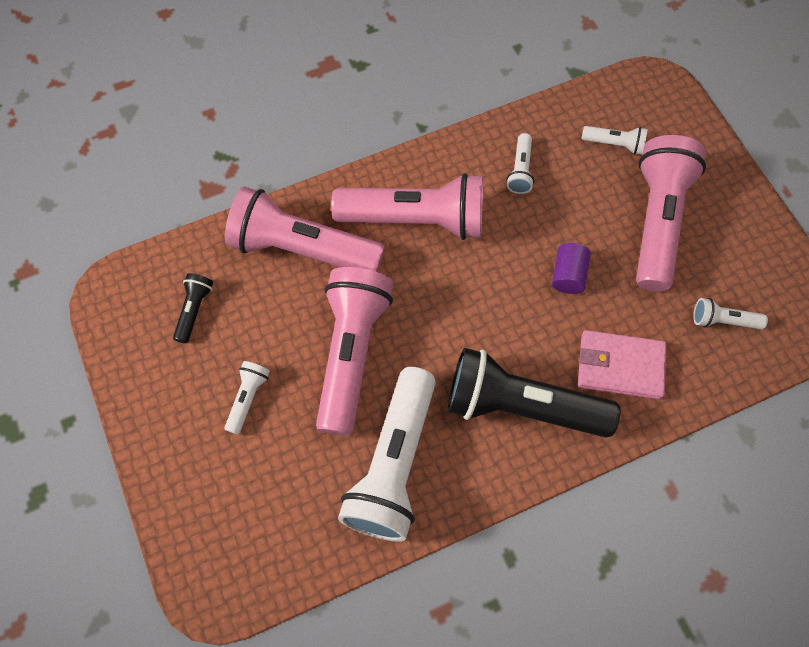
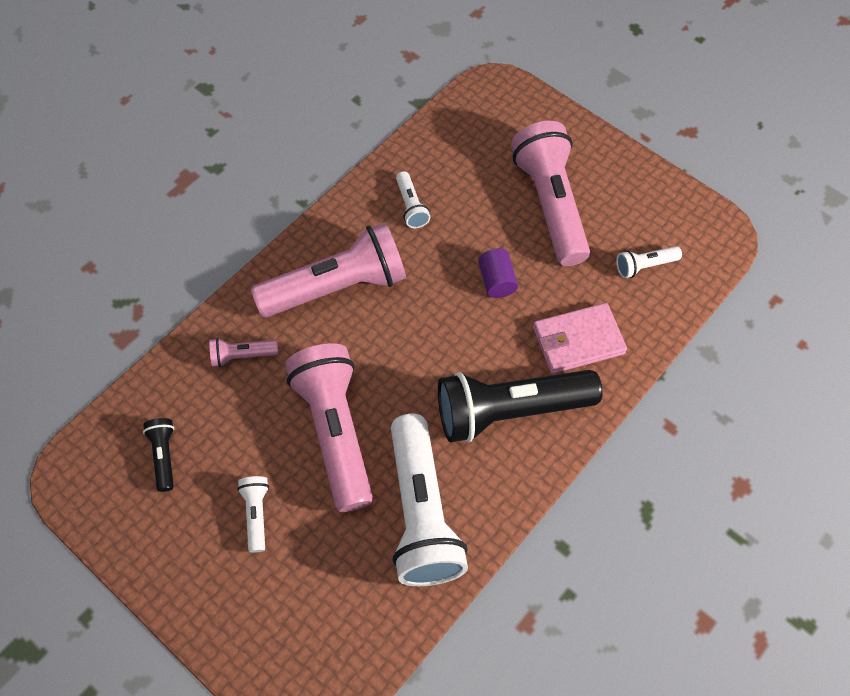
camera: 25 degrees left, 5 degrees down
pink flashlight [225,187,385,272] -> pink flashlight [209,338,279,367], size x0.44
white flashlight [581,126,647,155] -> none

